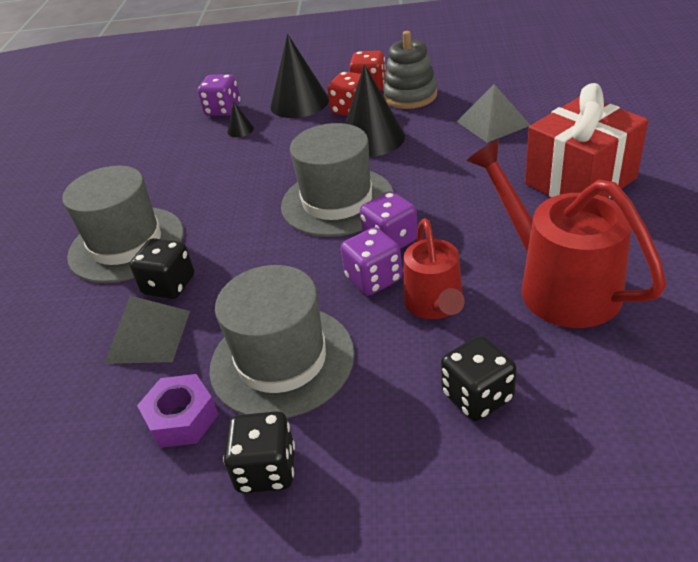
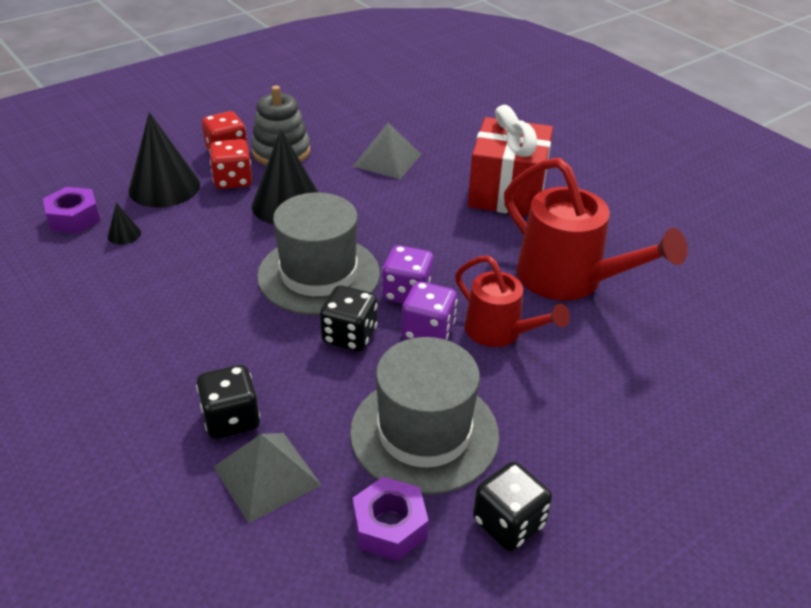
camera: 45 degrees left, 0 degrees up
grey hat [62,166,184,283] -> none
purple dice [198,75,241,116] -> purple nut [43,187,100,233]
black dice [441,336,517,421] -> black dice moved to [320,285,377,351]
red watering can [467,140,666,328] -> red watering can turned 150 degrees counterclockwise [504,158,688,301]

